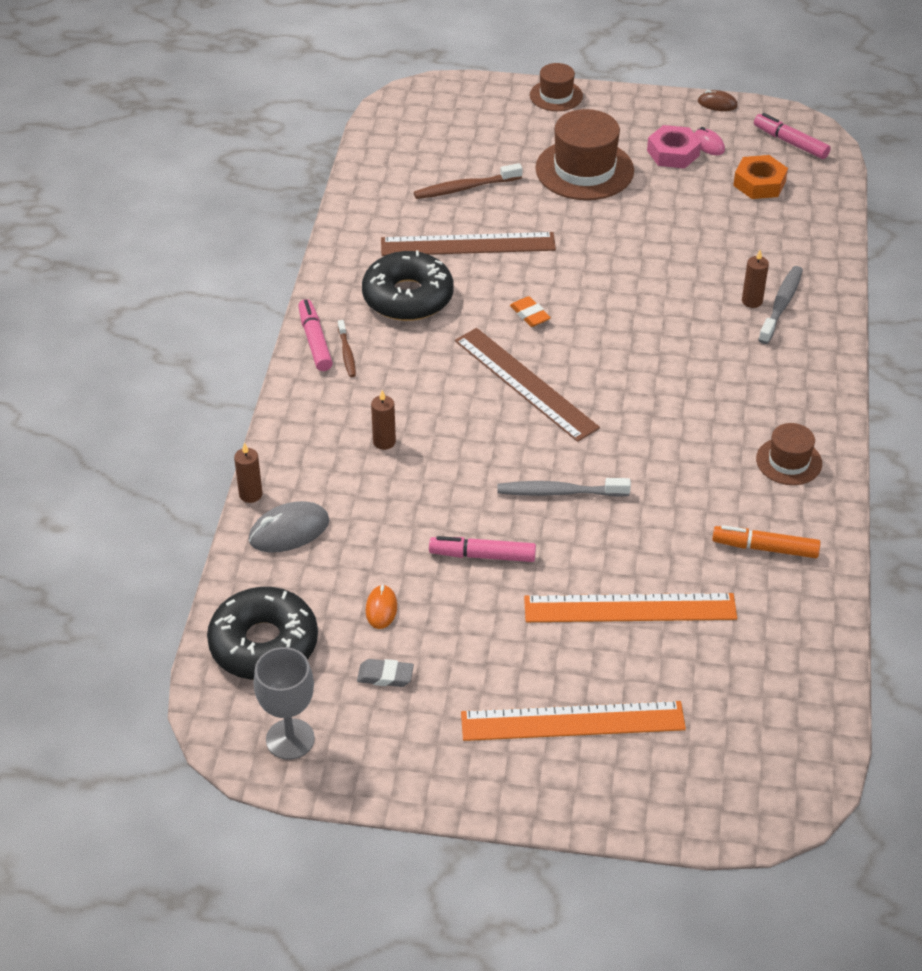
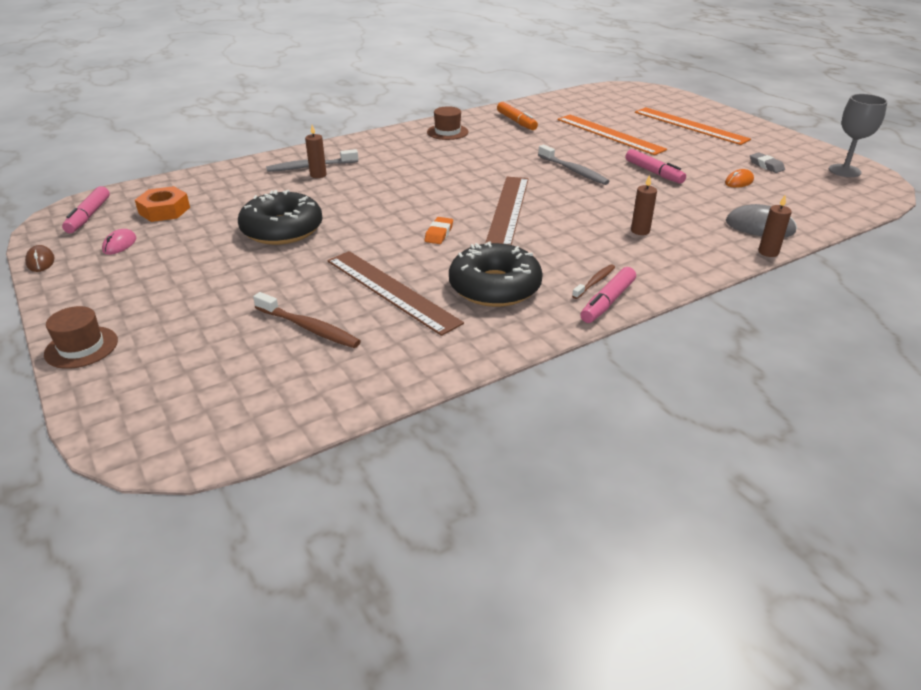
camera: 130 degrees left, 10 degrees down
black donut [207,587,318,680] -> black donut moved to [238,190,323,245]
brown hat [535,109,634,200] -> none
pink nut [647,125,701,168] -> none

